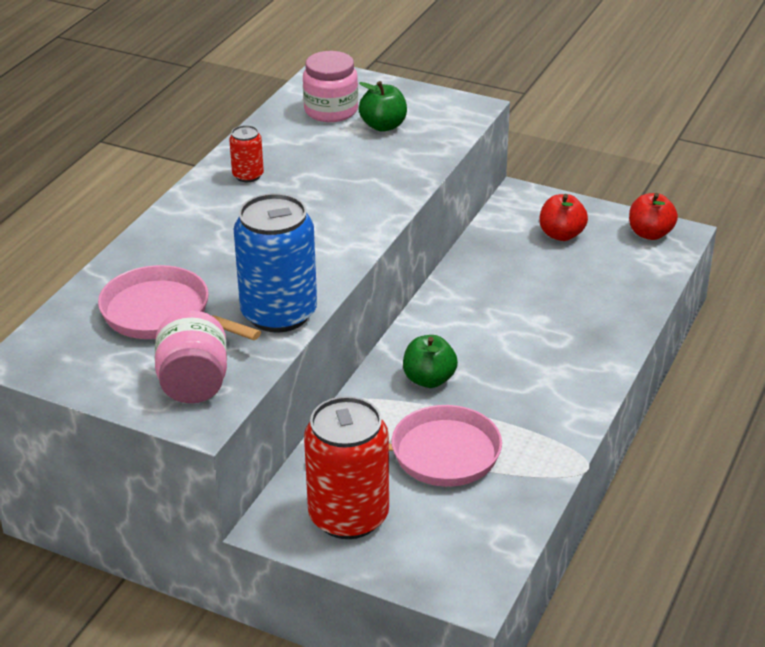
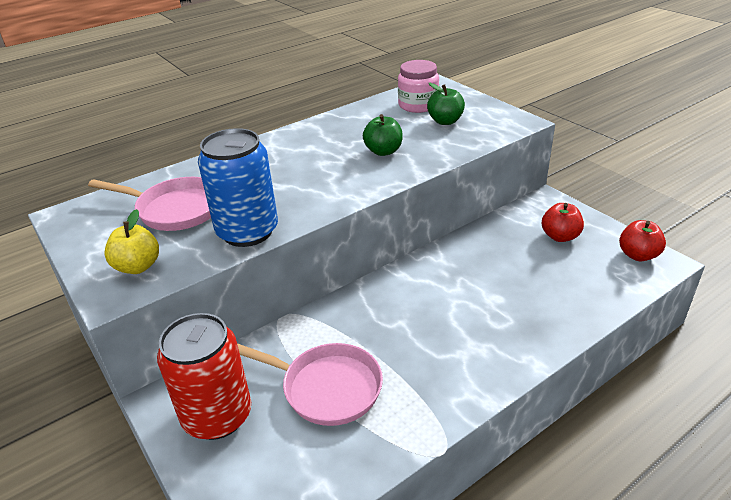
camera: 30 degrees right, 0 degrees up
pink pan [98,265,261,340] -> pink pan turned 135 degrees clockwise [88,177,211,231]
pink jar [155,310,227,403] -> yellow apple [104,209,159,274]
red can [229,125,264,182] -> none
green apple [403,335,458,388] -> green apple moved to [363,114,403,156]

